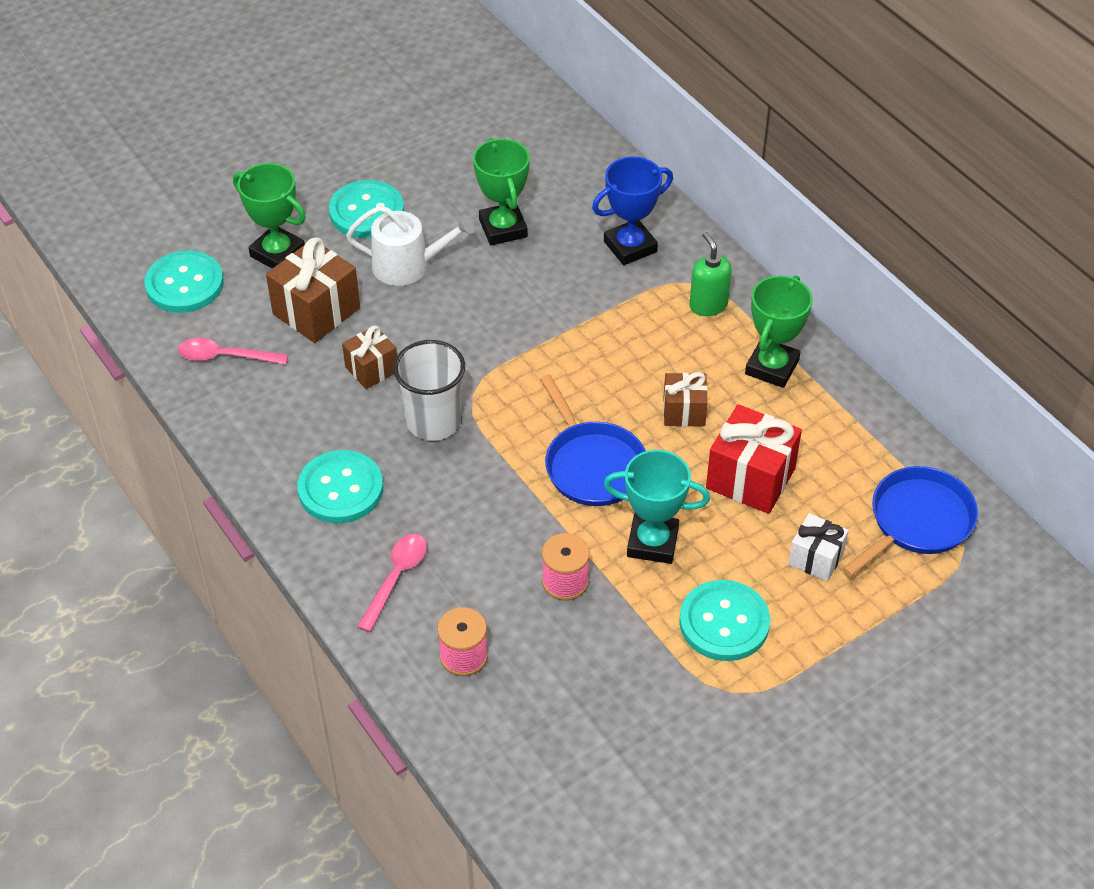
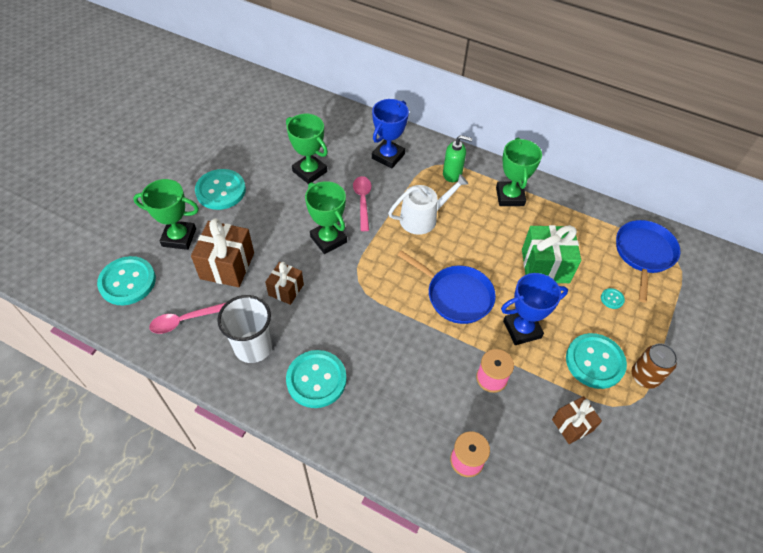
camera: 30 degrees left, 5 degrees up
white watering can [346,206,475,286] -> white watering can moved to [388,174,468,235]
pink spoon [357,534,427,632] -> pink spoon moved to [353,176,371,231]
white cup [393,340,465,441] -> white cup moved to [217,295,272,363]
turquoise trophy [603,450,710,564] -> blue trophy [501,273,568,345]
brown gift [663,372,708,427] -> brown gift moved to [552,396,602,444]
green soap dispenser [690,232,732,316] -> green soap dispenser turned 150 degrees clockwise [443,135,472,182]
red gift [706,404,802,514] -> green gift [522,225,581,283]
white gift [788,513,849,582] -> turquoise button [601,288,625,309]
none -> green trophy [305,181,347,254]
none -> brown can [632,343,678,389]

